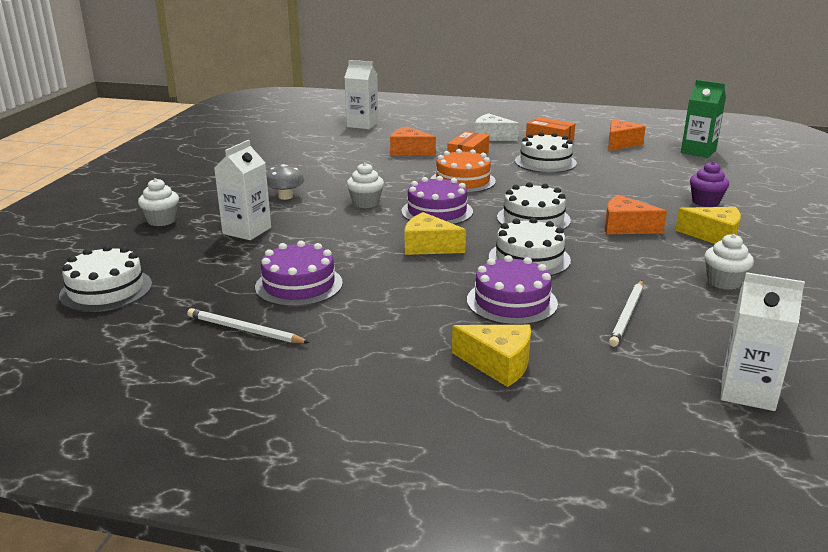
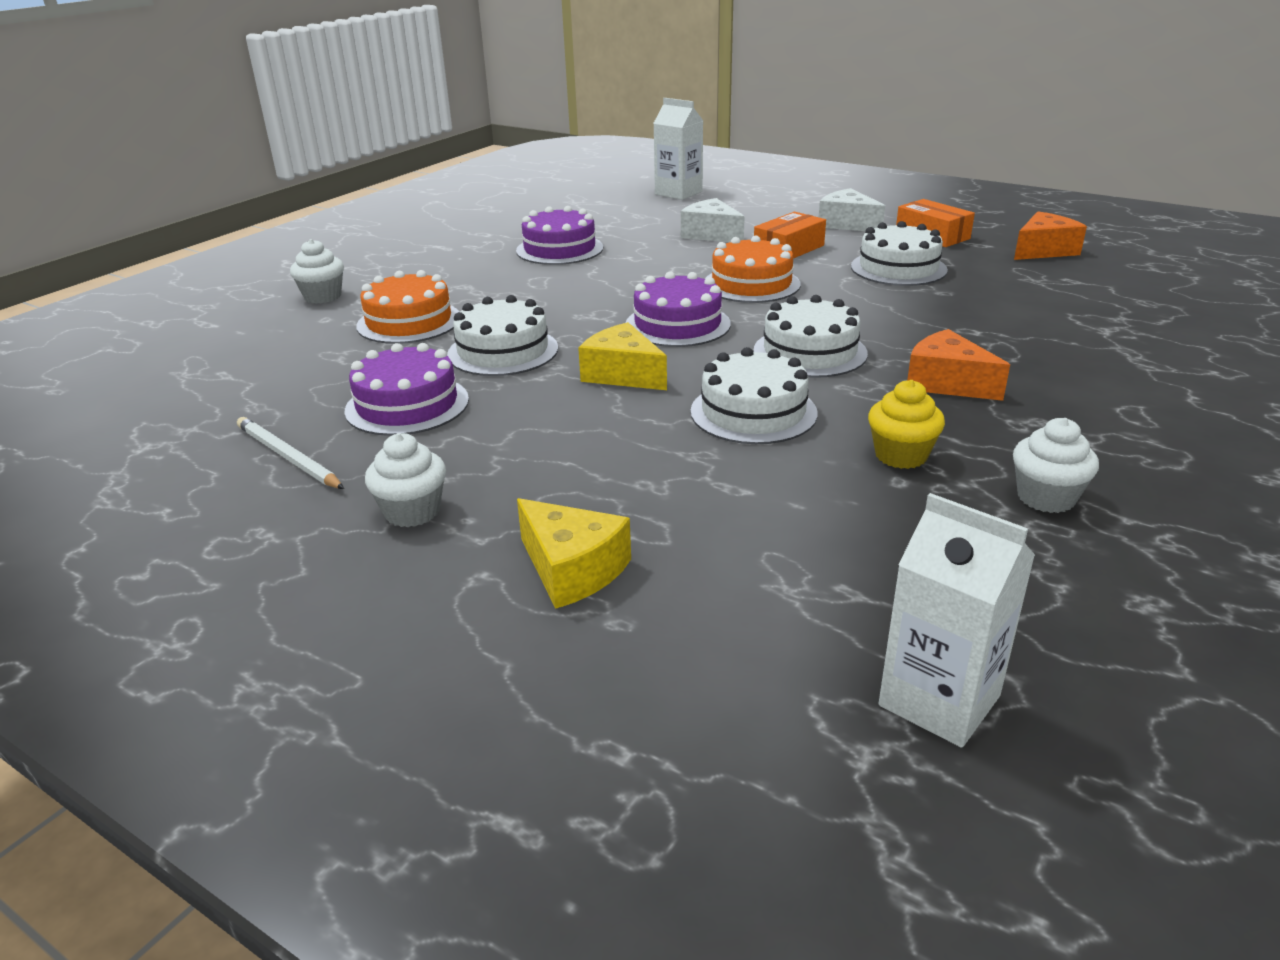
camera: 20 degrees right, 5 degrees up
white cake [59,245,152,312] -> white cake moved to [447,295,558,376]
white carton [214,140,271,240] -> orange cake [356,270,459,344]
grey mushroom [266,164,304,200] -> none
white cupcake [347,162,384,208] -> white cupcake moved to [365,433,446,527]
orange cheese [390,126,436,155] -> white cheese [681,198,745,242]
purple cake [467,255,558,325] -> purple cake moved to [516,206,603,265]
white pencil [609,280,643,347] -> none
yellow cheese [675,207,741,244] -> none
green carton [681,80,726,158] -> none
purple cupcake [690,161,729,207] -> none
none -> yellow cupcake [868,380,945,469]

